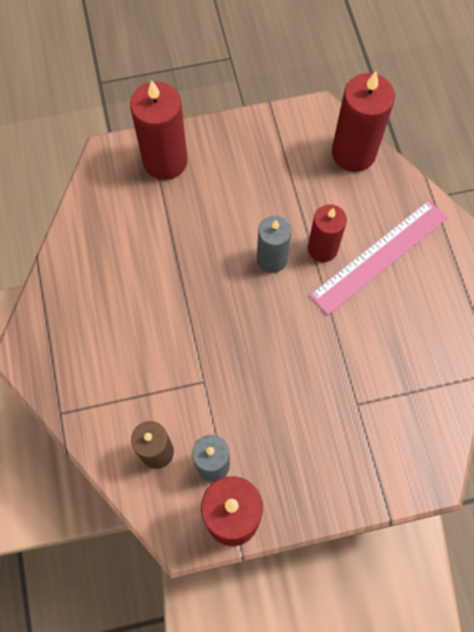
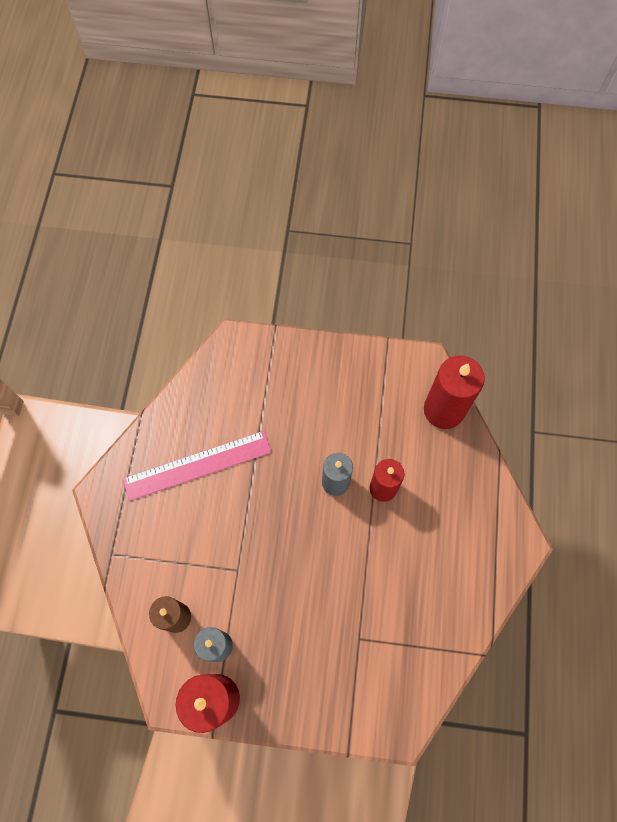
camera: 20 degrees right, 0 degrees up
red candle [130,80,188,180] -> none
pink ruler [309,200,448,315] -> pink ruler moved to [123,431,272,501]

